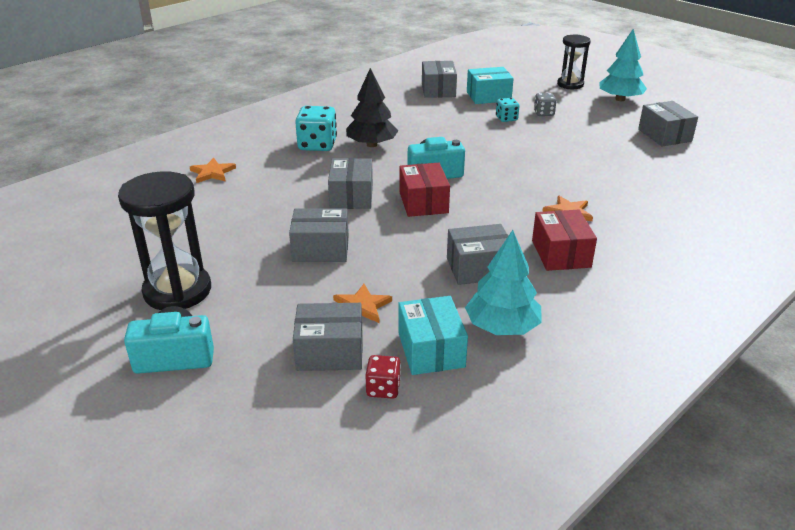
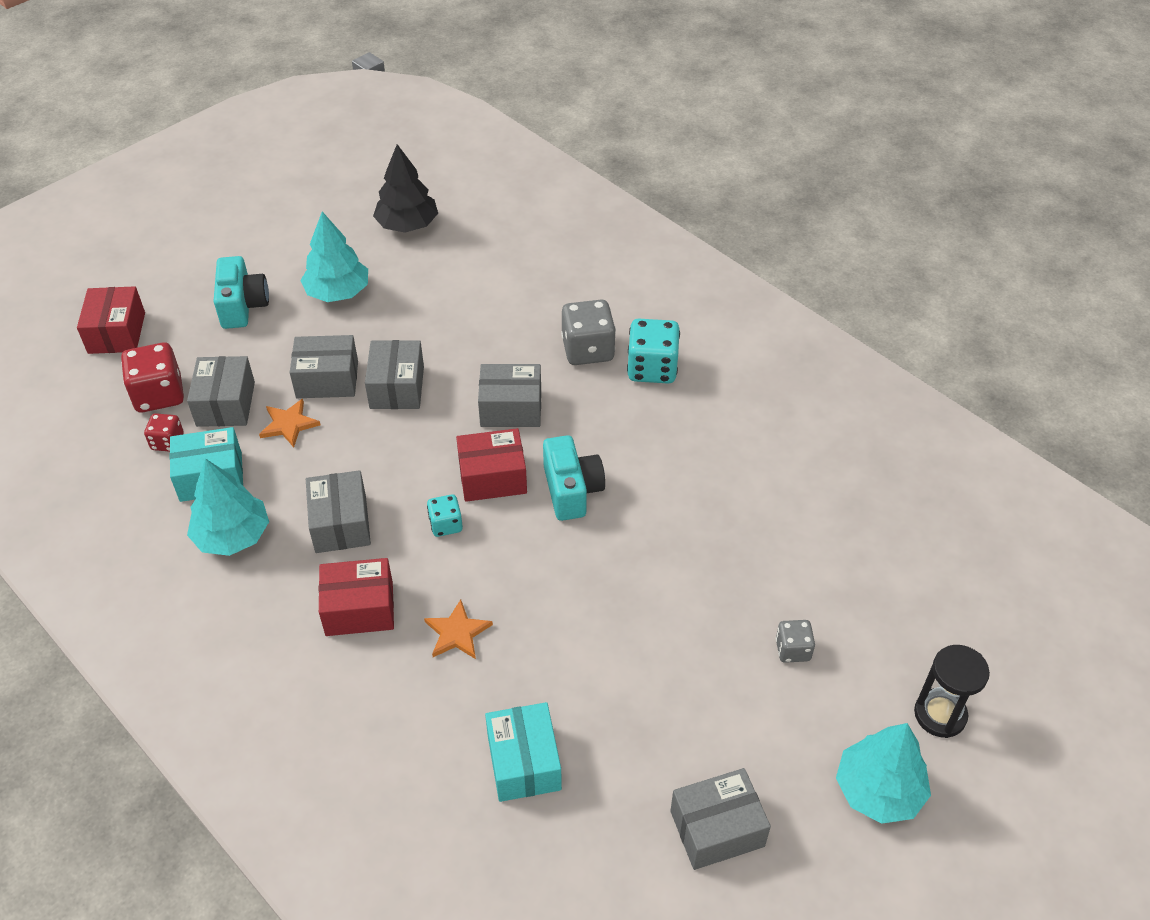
camera: 90 degrees right, 15 degrees up
black hourglass [118,171,211,310] -> turquoise tree [300,211,368,302]
orange star [190,158,236,183] -> none
black tree [346,68,398,147] -> black tree moved to [373,144,438,233]
grey box [422,61,457,98] -> grey box moved to [290,335,358,398]
turquoise box [467,67,514,104] -> turquoise box moved to [485,702,562,802]
turquoise dice [496,98,519,122] -> turquoise dice moved to [427,494,463,537]
none -> red box [77,286,145,354]
none -> red dice [121,342,184,412]
none -> grey dice [561,300,616,365]

